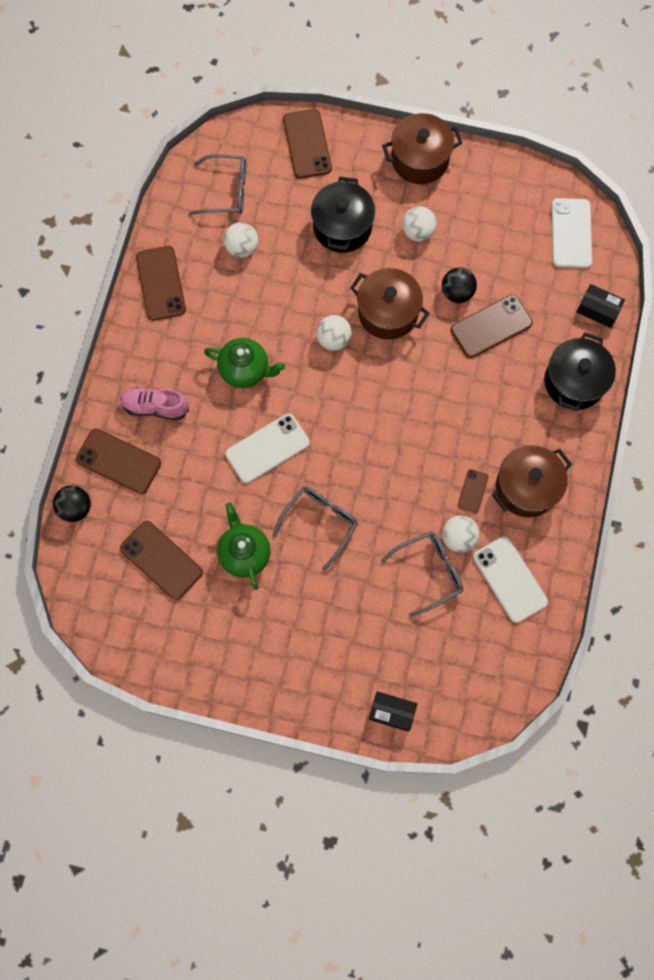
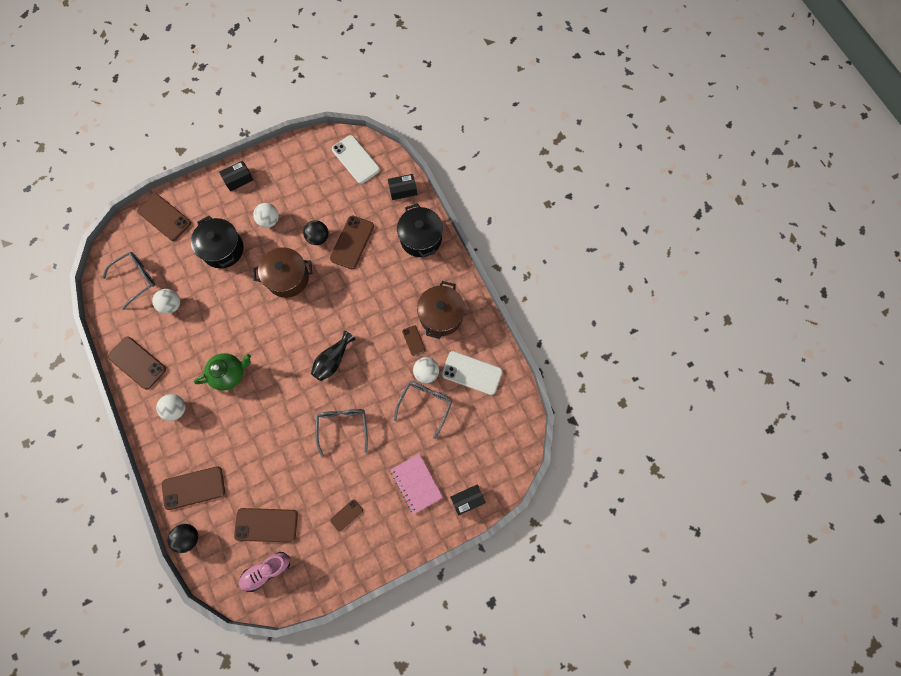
camera: 40 degrees left, 0 degrees up
pink shoe [120,387,189,420] -> pink shoe moved to [239,552,290,592]
green teapot [217,503,271,590] -> none
white phone [225,413,310,483] -> none
white ball [316,315,352,351] -> white ball moved to [156,394,185,421]
brown pot [382,113,462,184] -> black box [219,161,253,191]
none -> black vase [311,331,355,381]
none -> brown phone [330,499,363,532]
none -> pink notebook [391,454,443,515]

